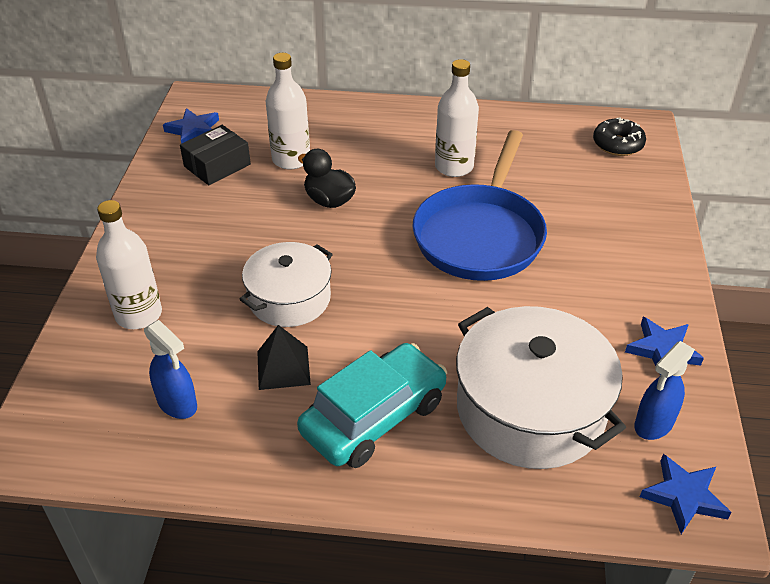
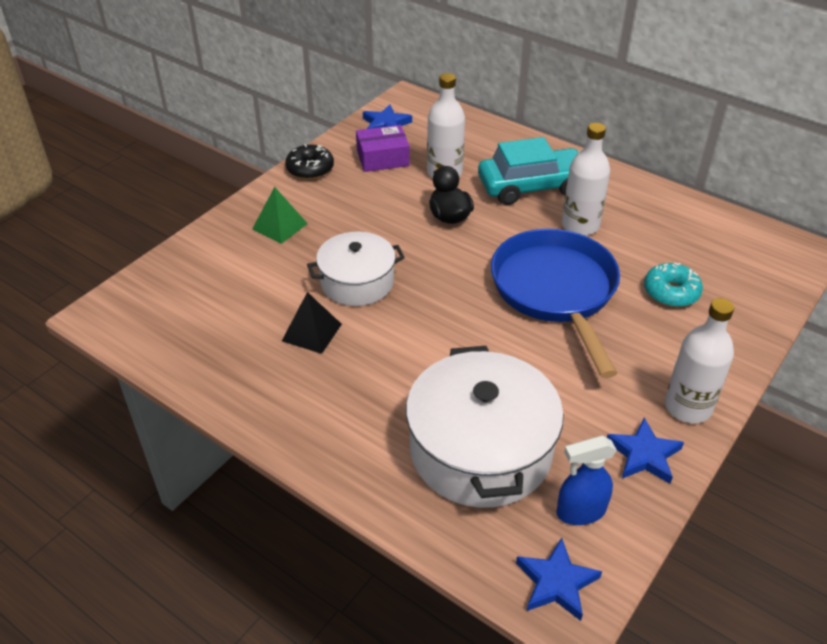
camera: 30 degrees right, 0 degrees up
white bottle [96,200,162,329] -> white bottle moved to [665,298,734,423]
blue spray bottle [144,320,197,419] -> none
black box [180,125,251,185] -> purple box [356,125,410,172]
turquoise car [297,343,447,468] -> turquoise car moved to [478,137,580,205]
blue pan [412,130,547,281] -> blue pan turned 120 degrees clockwise [491,229,620,378]
black donut [593,117,646,156] -> black donut moved to [285,144,334,180]
none -> green pyramid [252,187,308,244]
none -> turquoise donut [644,263,703,307]

